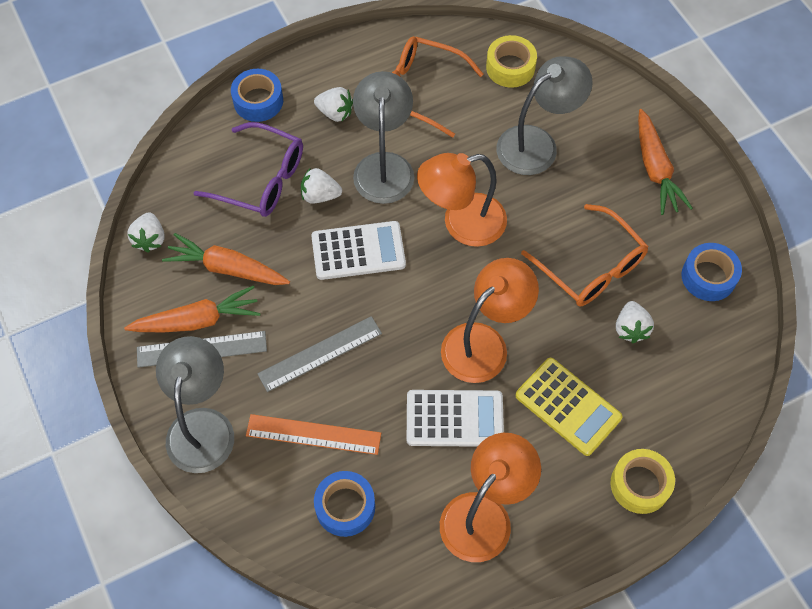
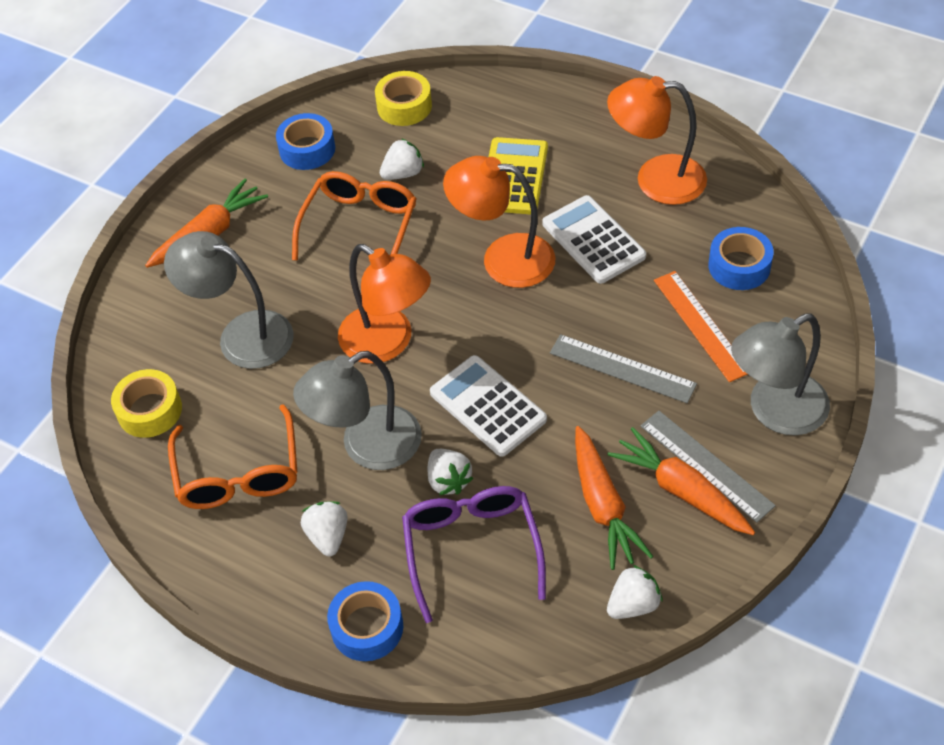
camera: 120 degrees left, 10 degrees down
yellow tape [610,449,675,514] -> yellow tape moved to [375,71,432,126]

